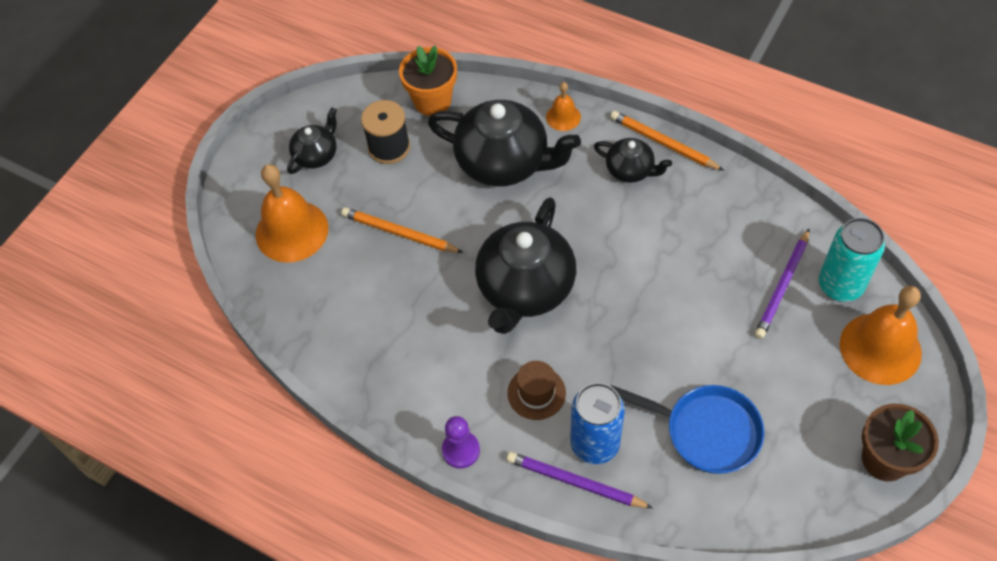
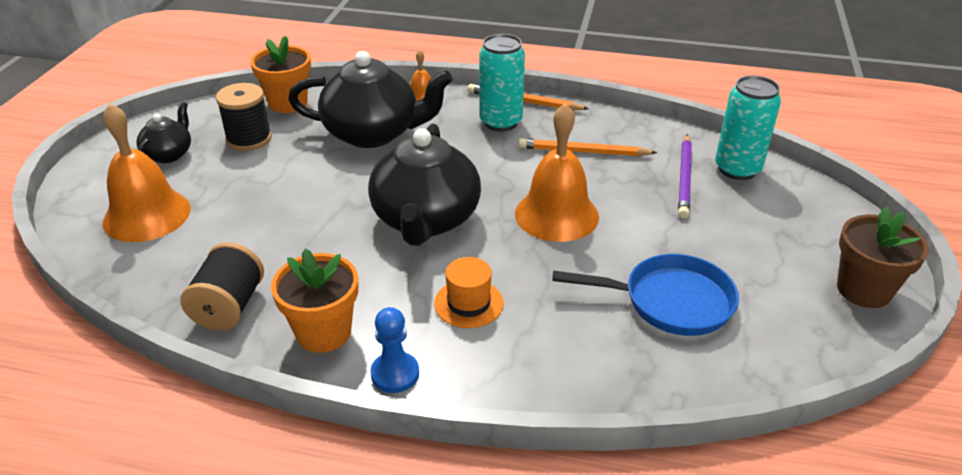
camera: 20 degrees left, 20 degrees down
orange pencil [341,207,463,253] -> orange pencil moved to [518,138,657,156]
purple pawn [442,416,480,468] -> blue pawn [370,307,419,393]
brown hat [507,361,566,420] -> orange hat [434,257,504,328]
purple pencil [507,452,653,508] -> none
blue can [570,383,625,464] -> none
black teapot [594,138,672,183] -> turquoise can [479,34,525,131]
orange bell [840,286,922,385] -> orange bell moved to [515,103,599,242]
none -> black spool [180,242,264,331]
none -> orange flower pot [271,249,358,353]

